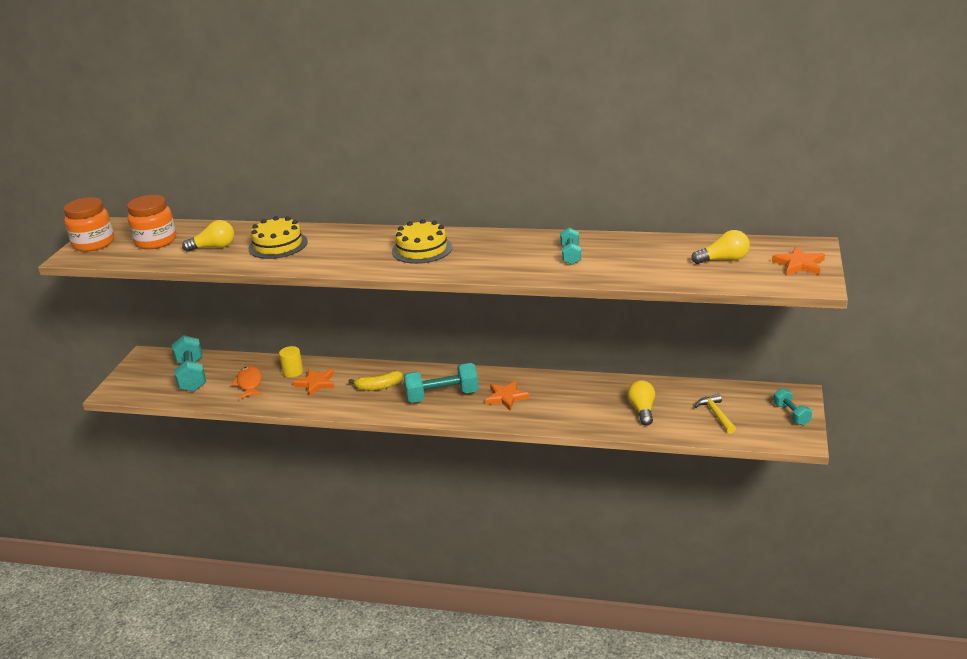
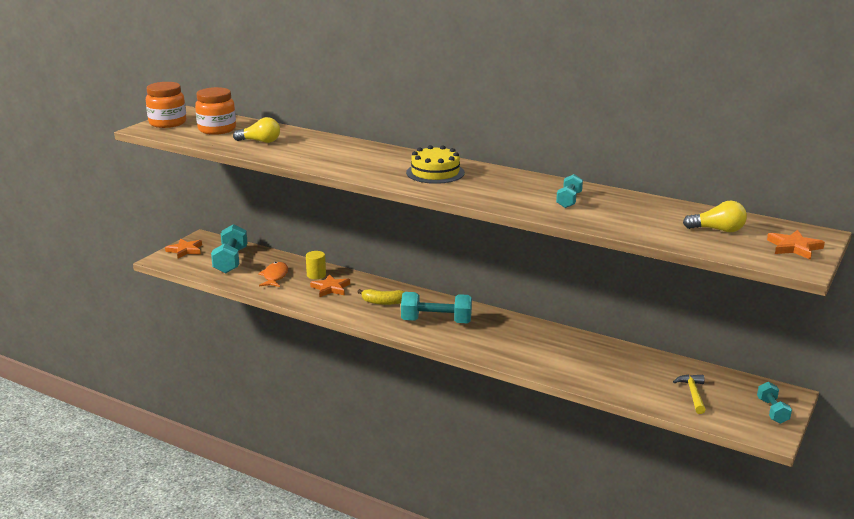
camera: 15 degrees right, 5 degrees down
yellow cake [248,216,308,259] -> none
orange star [485,381,530,410] -> orange star moved to [165,239,202,259]
yellow light bulb [627,380,655,426] -> none

